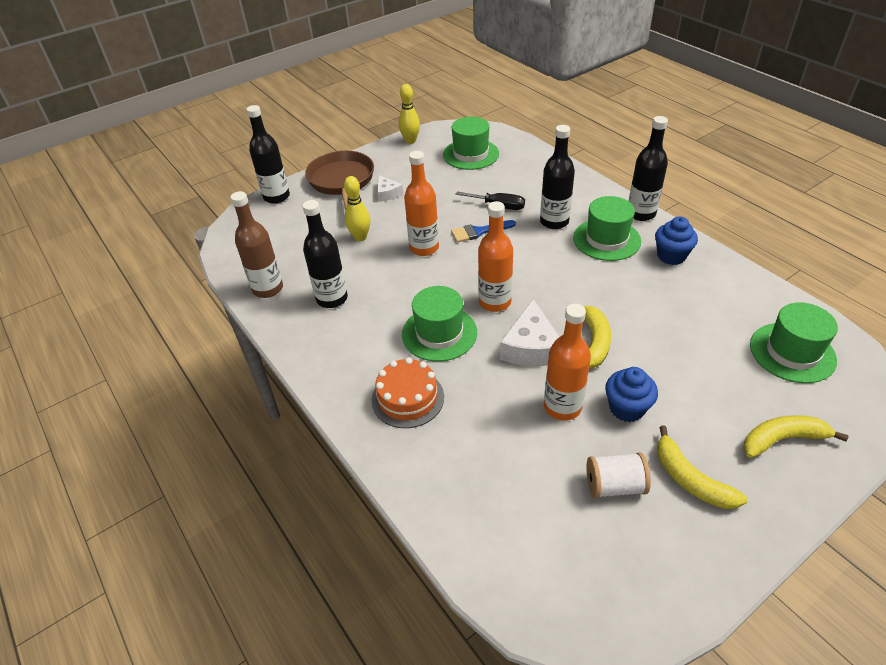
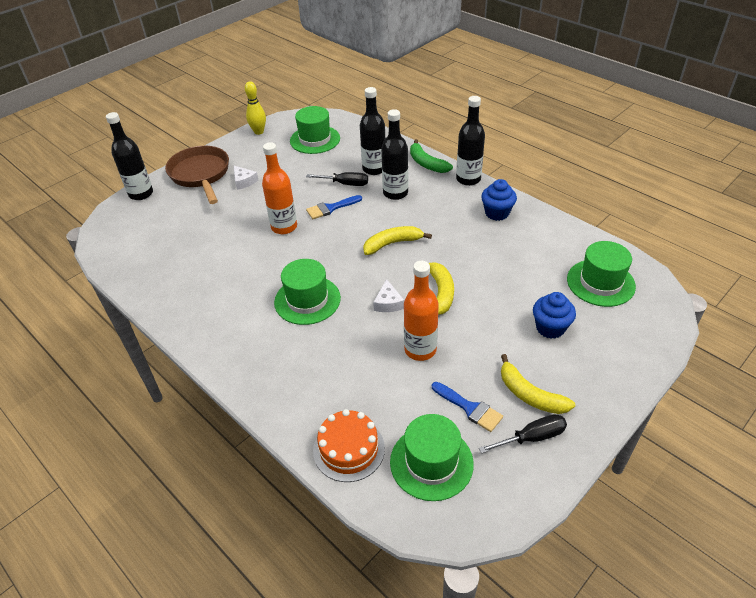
camera: 10 degrees left, 0 degrees up
brown bottle [230,191,283,298] -> none
black bottle [303,200,348,308] -> black bottle moved to [360,87,385,175]
yellow bowling pin [344,176,370,241] -> none
orange cake [372,357,444,428] -> orange cake moved to [313,409,385,482]
orange bottle [478,201,513,312] -> none
white cheese [500,299,559,366] -> white cheese [373,279,404,312], size x0.57
green hat [573,196,641,261] -> green hat moved to [390,414,474,501]
white spool [586,452,651,498] -> blue brush [432,382,503,432]
blue cupcake [605,367,658,422] -> blue cupcake moved to [533,292,576,339]
yellow banana [743,415,849,458] -> yellow banana moved to [363,226,432,255]
none -> green banana [410,139,453,173]
none -> black screwdriver [479,414,567,453]

